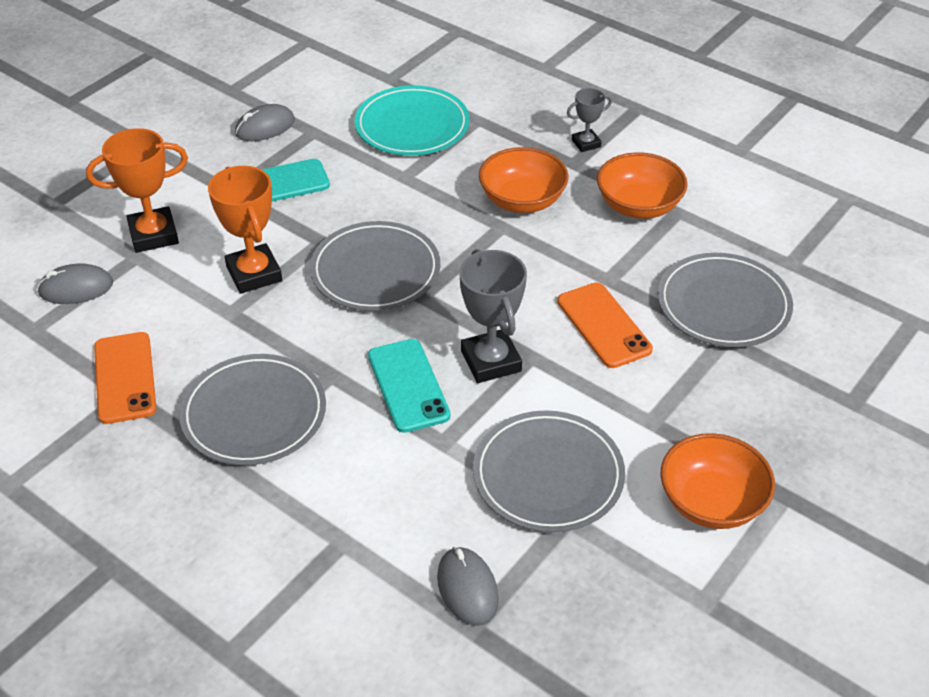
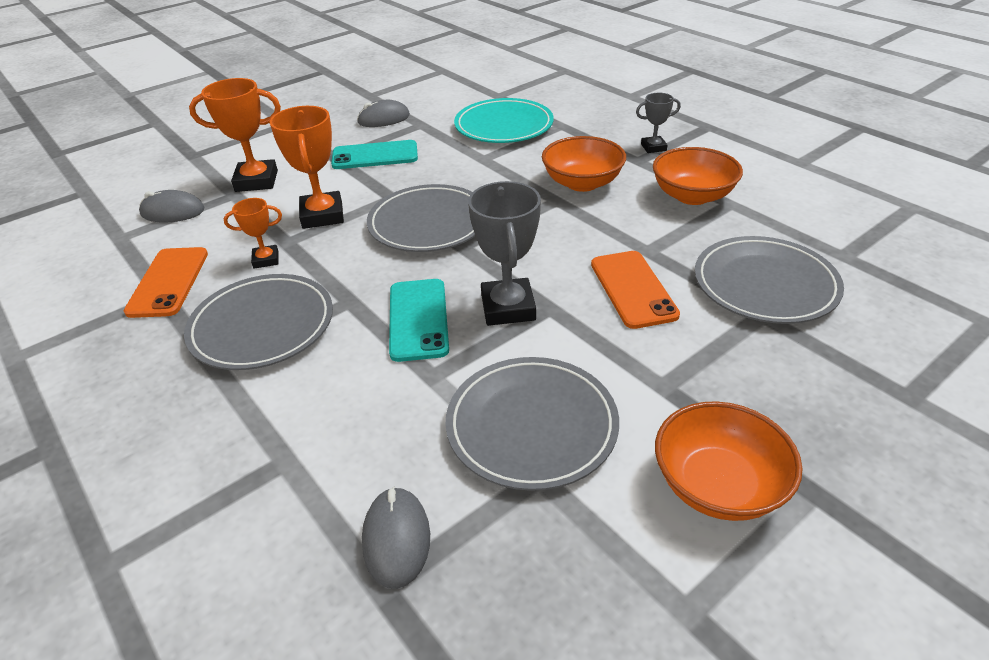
camera: 15 degrees right, 5 degrees down
none -> orange trophy [224,198,282,269]

